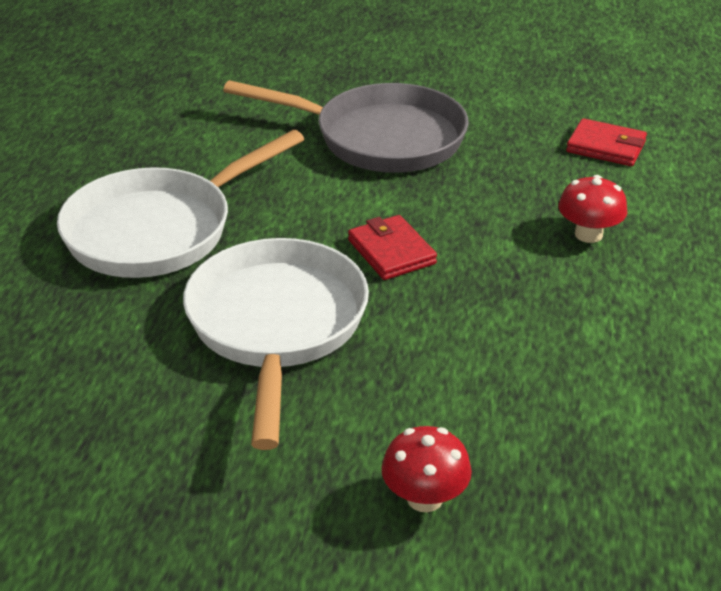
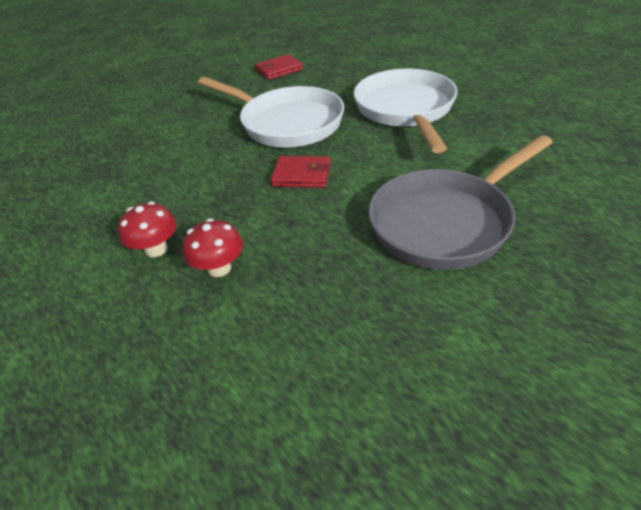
camera: 130 degrees right, 5 degrees up
red mushroom [381,426,472,512] -> red mushroom moved to [118,202,177,257]
red wallet [566,118,647,166] -> red wallet moved to [255,54,303,80]

